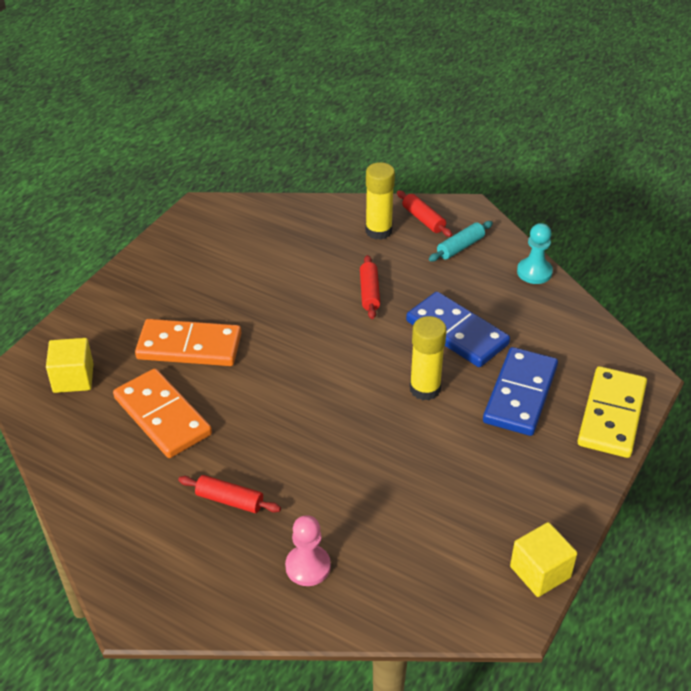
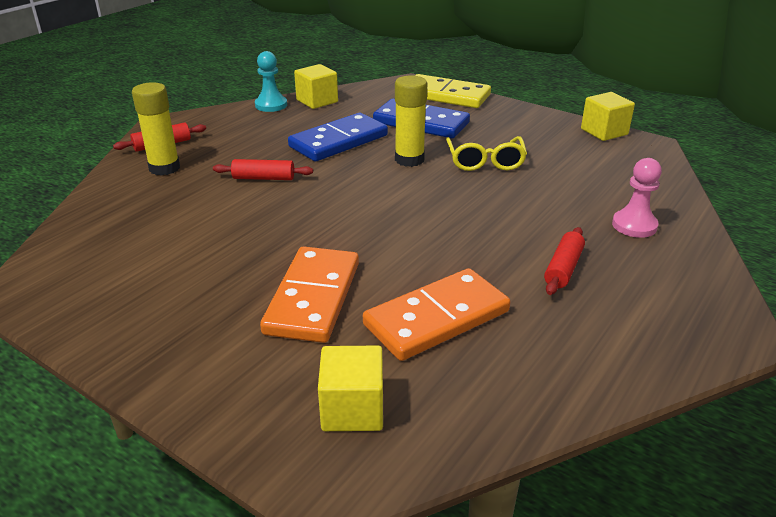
camera: 85 degrees left, 10 degrees down
turquoise rolling pin [429,221,493,262] -> none
none -> yellow cube [294,64,338,109]
none -> yellow glasses [446,136,527,171]

